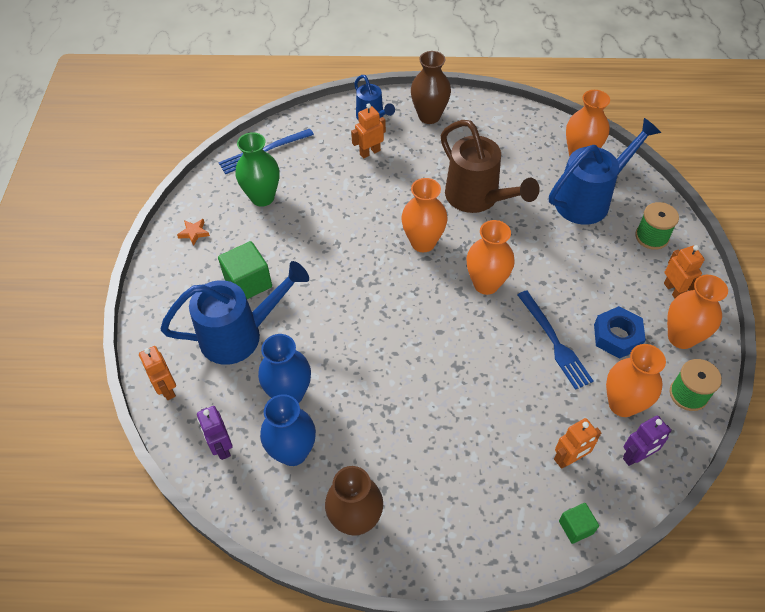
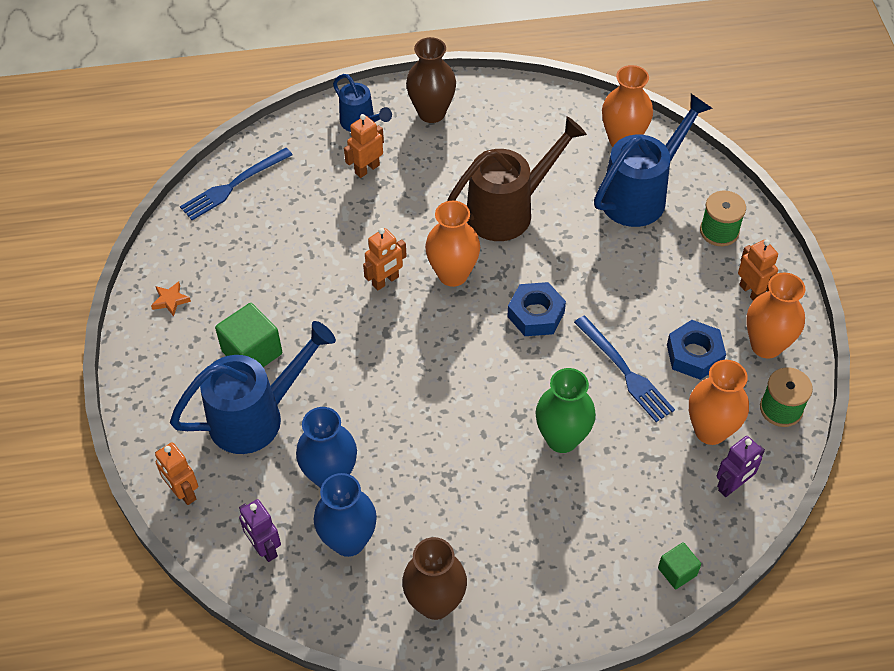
camera: 10 degrees left, 0 degrees up
green vase [236,132,279,207] -> green vase moved to [535,368,596,453]
brown watering can [441,120,540,213] -> brown watering can turned 75 degrees counterclockwise [447,116,587,241]
orange vase [466,220,515,295] -> blue nut [507,282,566,336]
orange robot [554,418,602,469] -> orange robot moved to [363,228,407,290]

